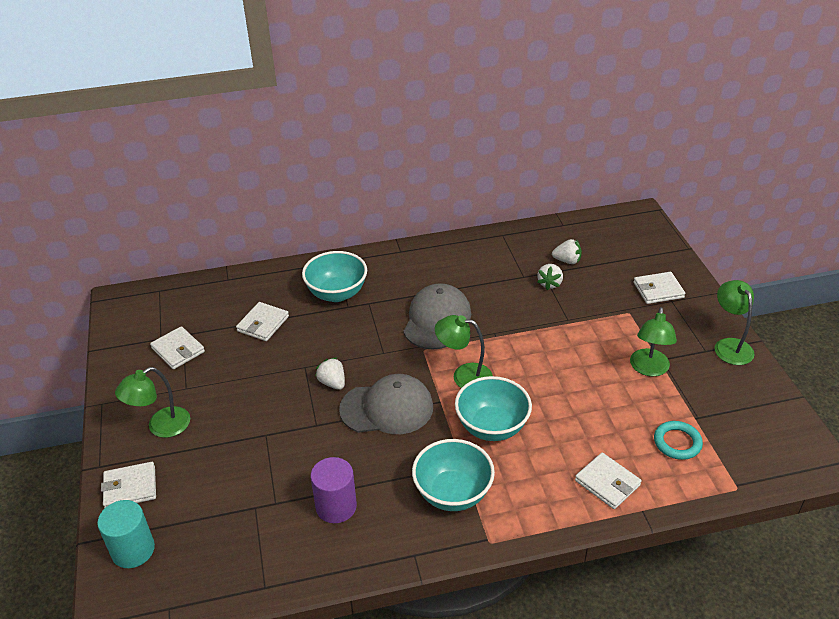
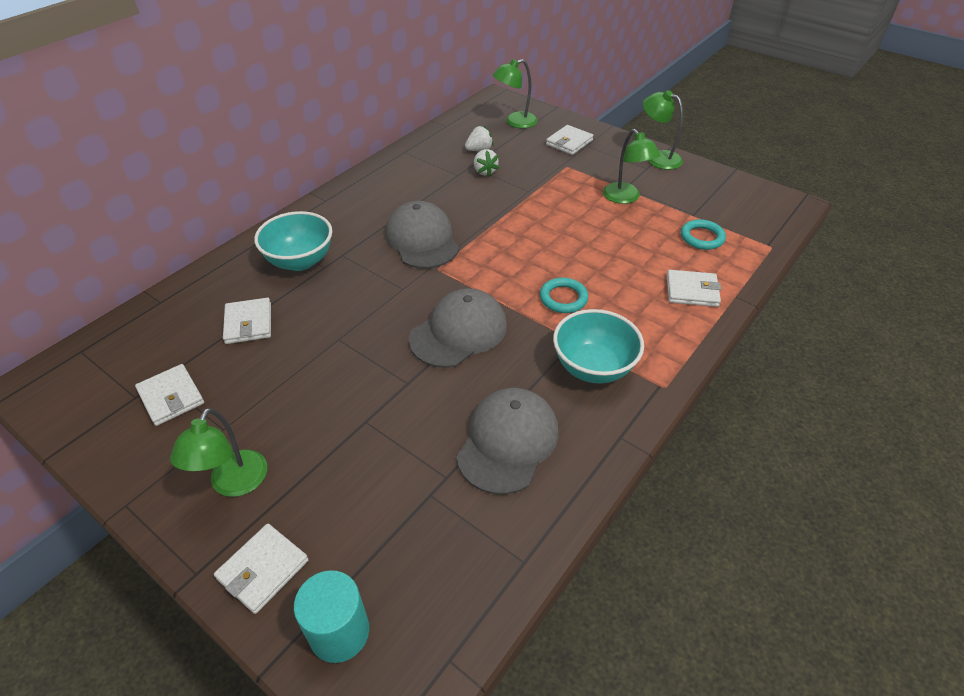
camera: 40 degrees left, 5 degrees up
white wallet [150,326,205,369] -> white wallet turned 45 degrees clockwise [135,364,204,426]
purple cylinder [311,457,357,523] -> grey cap [456,388,559,495]
white strawberry [315,357,345,390] -> none
green lamp [435,315,493,388] -> green lamp moved to [493,59,538,128]
turquoise bowl [455,376,532,441] -> turquoise ring [540,278,588,313]

